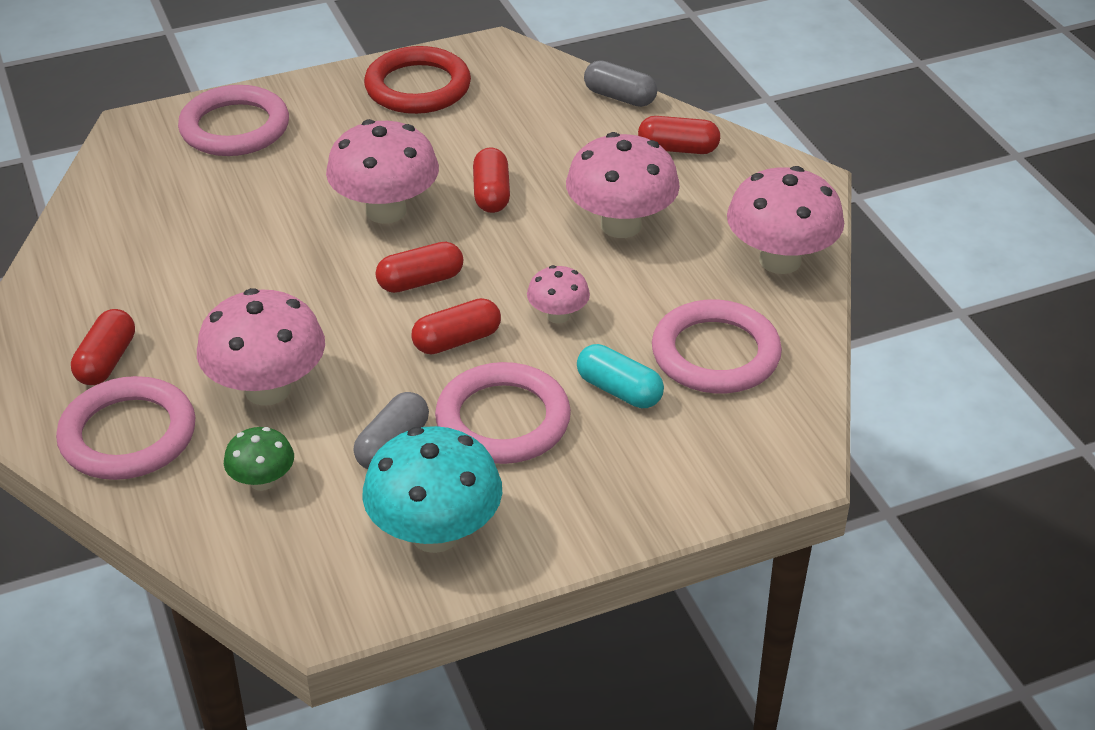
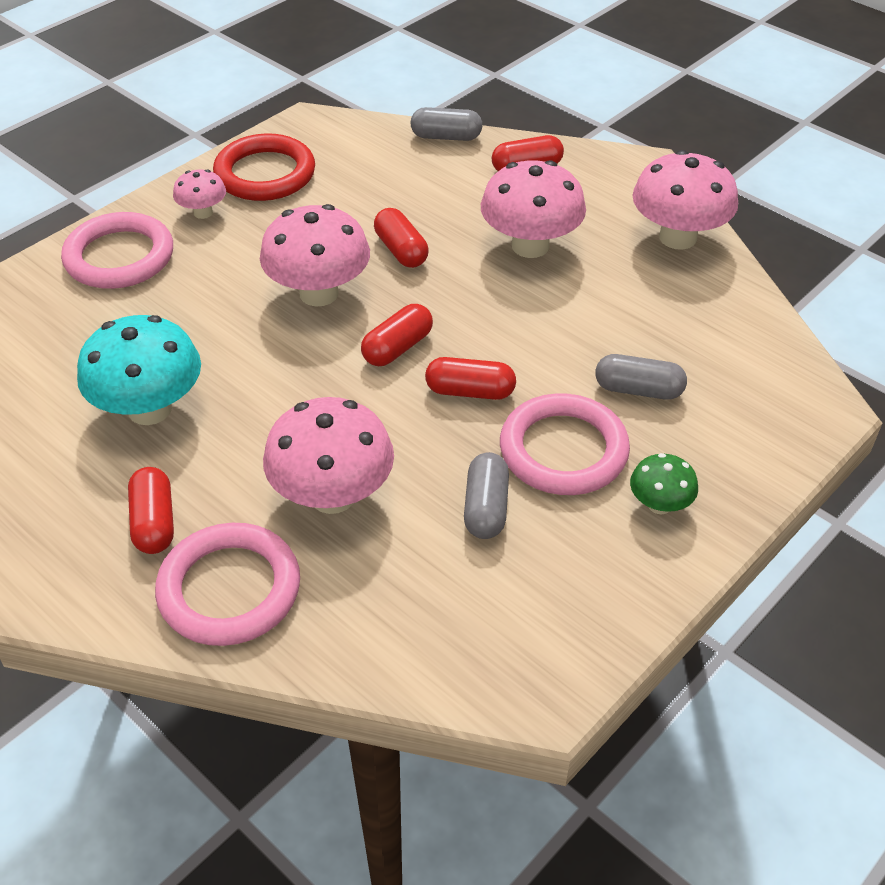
camera: 25 degrees left, 5 degrees up
green mushroom [224,427,294,491] -> green mushroom moved to [630,453,698,515]
turquoise mushroom [362,426,502,553] -> turquoise mushroom moved to [77,315,201,425]
red capsule [411,298,501,354] -> red capsule turned 60 degrees clockwise [425,357,516,400]
pink mushroom [527,265,590,324] -> pink mushroom moved to [173,169,226,219]
turquoise capsule [577,344,664,408] -> grey capsule [595,354,687,400]
pink ring [652,300,782,393] -> none

